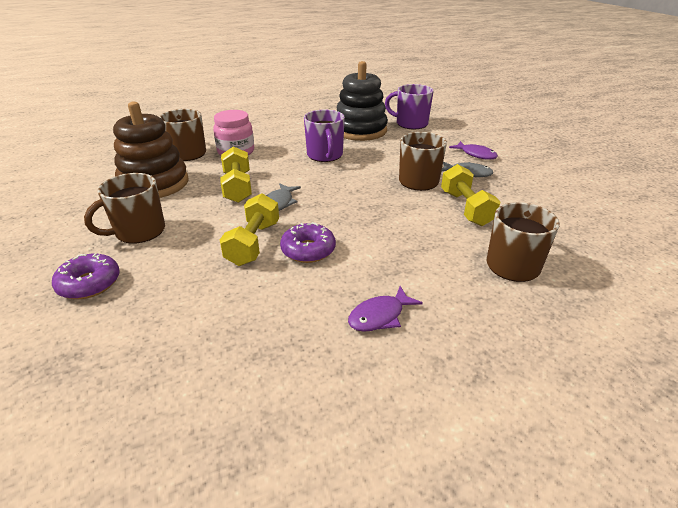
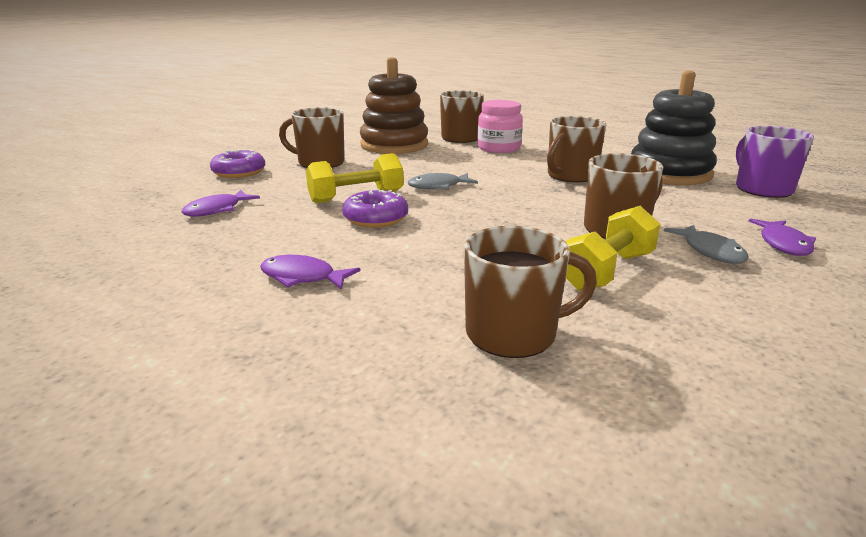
camera: 55 degrees right, 10 degrees down
yellow dumbbell [220,146,252,203] -> none
purple mug [304,110,345,162] -> brown mug [547,116,606,182]
none -> purple fish [181,190,260,217]

